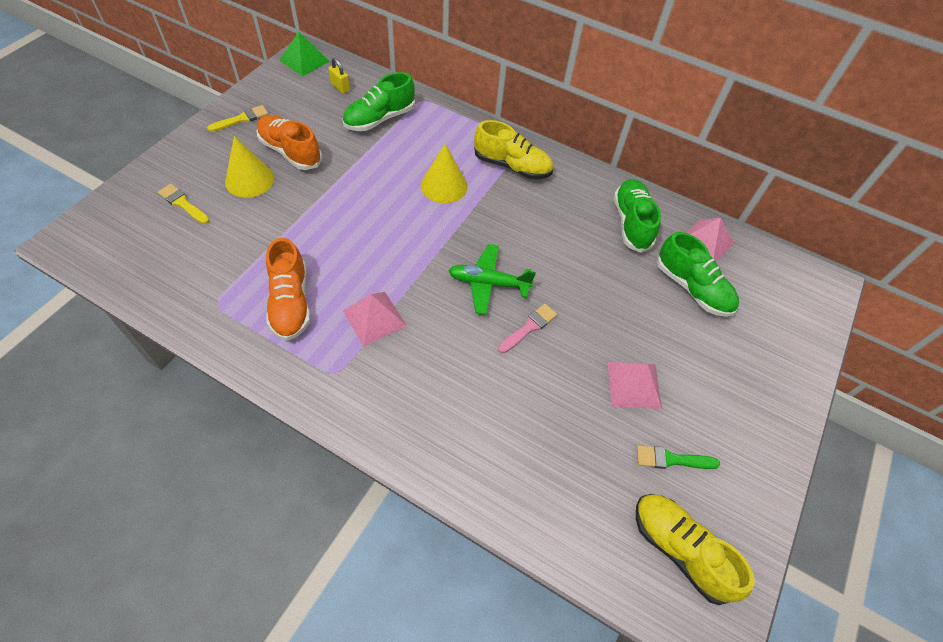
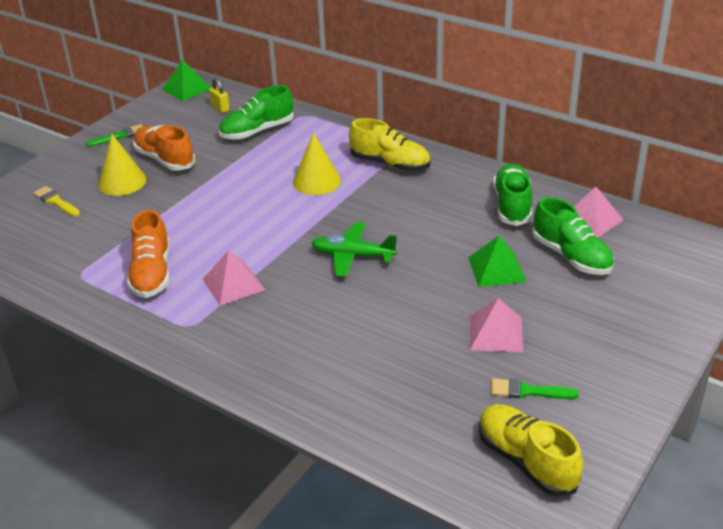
camera: 10 degrees right, 20 degrees down
yellow brush [207,105,268,132] -> green brush [85,124,143,147]
pink brush [498,304,557,353] -> none
none -> green pyramid [468,235,526,287]

